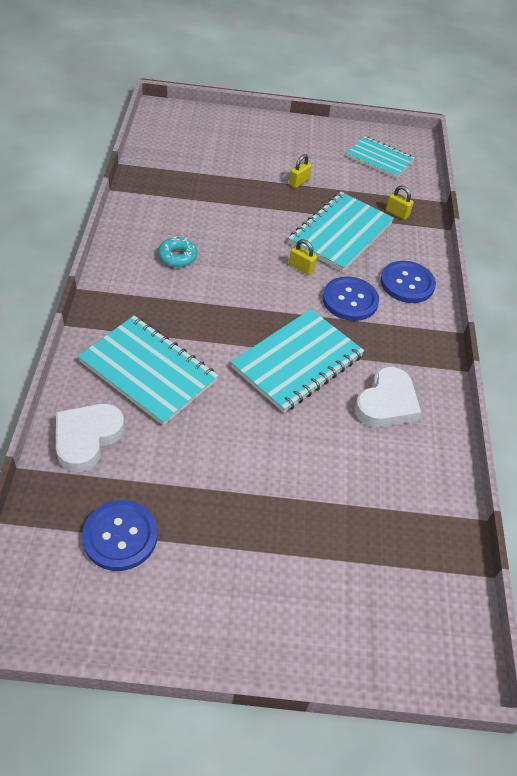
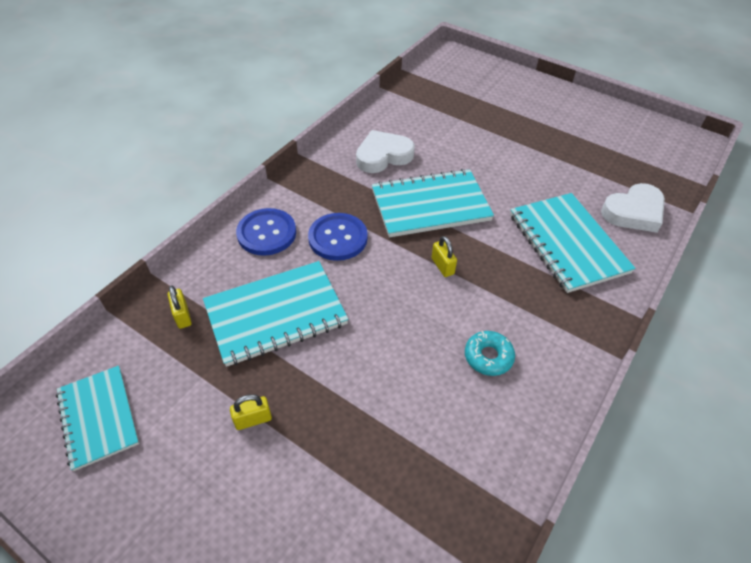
camera: 145 degrees left, 0 degrees up
blue button [82,500,158,571] -> none
yellow padlock [289,239,317,275] -> yellow padlock moved to [432,236,457,277]

